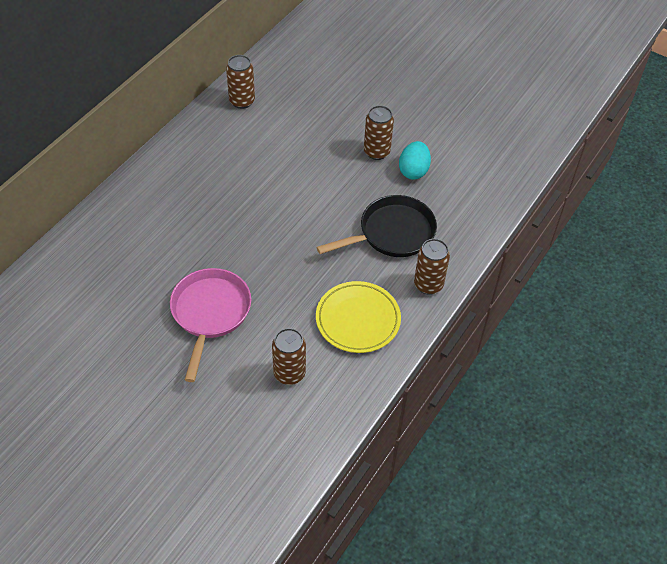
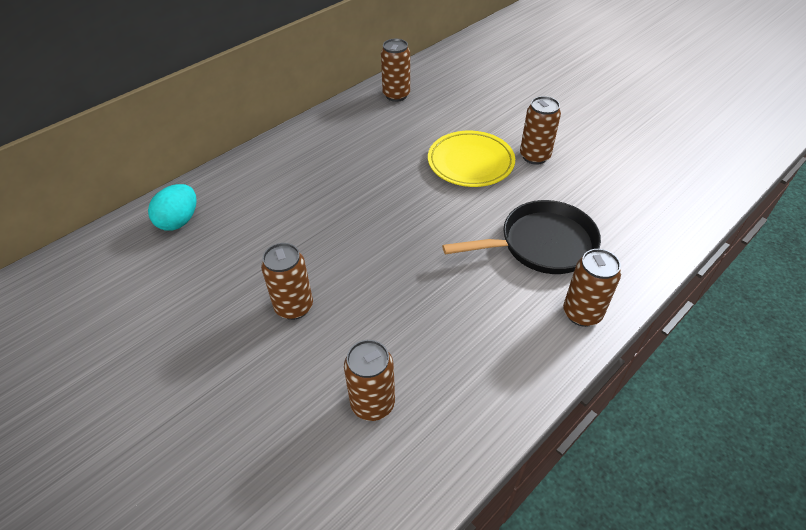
camera: 15 degrees right, 5 degrees down
pink pan [170,268,251,382] -> brown can [261,243,313,320]
yellow plate [316,281,401,353] -> yellow plate moved to [428,131,515,187]
turquoise egg [399,141,431,180] -> turquoise egg moved to [148,184,197,231]

